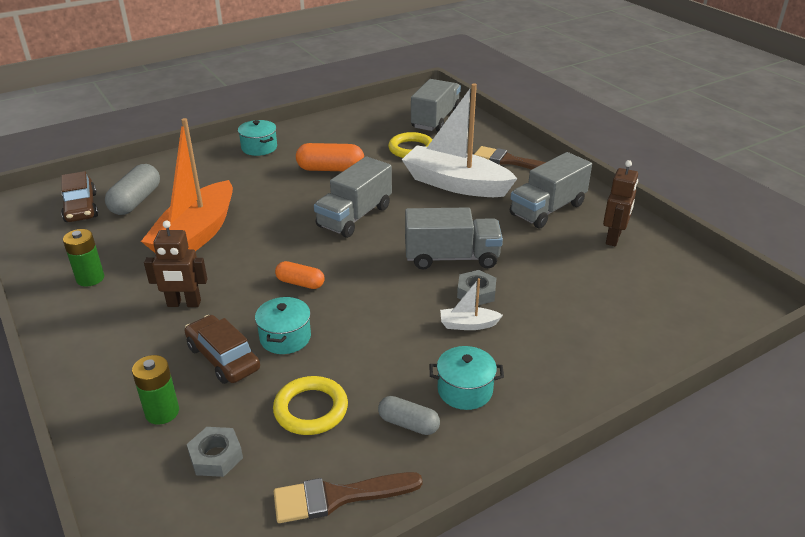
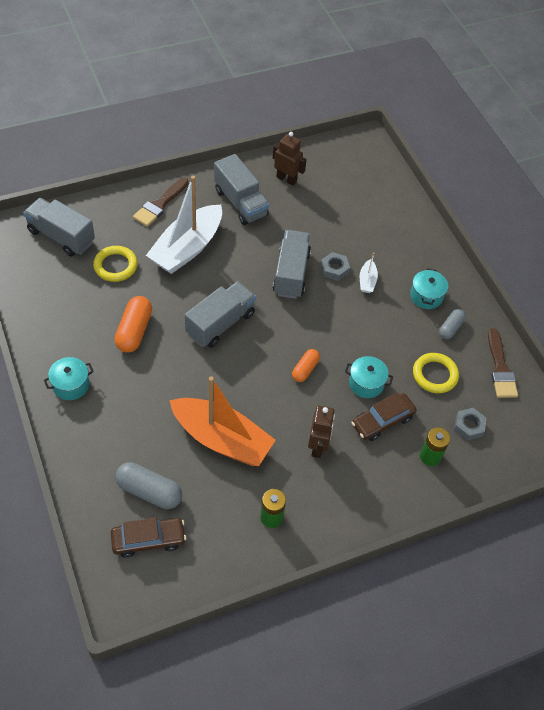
camera: 85 degrees left, 20 degrees up
grey truck [314,156,392,238] -> grey truck turned 90 degrees counterclockwise [185,281,256,348]

